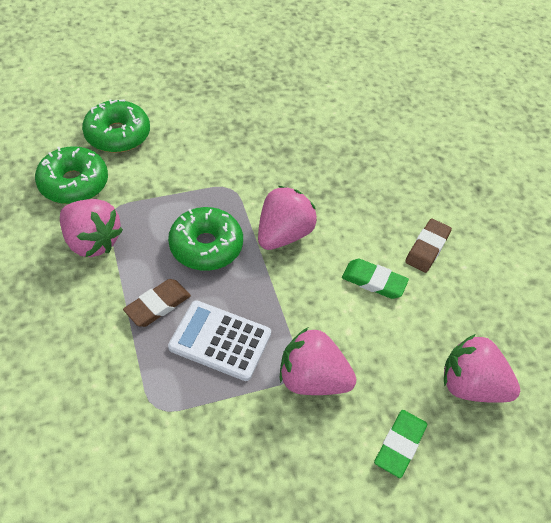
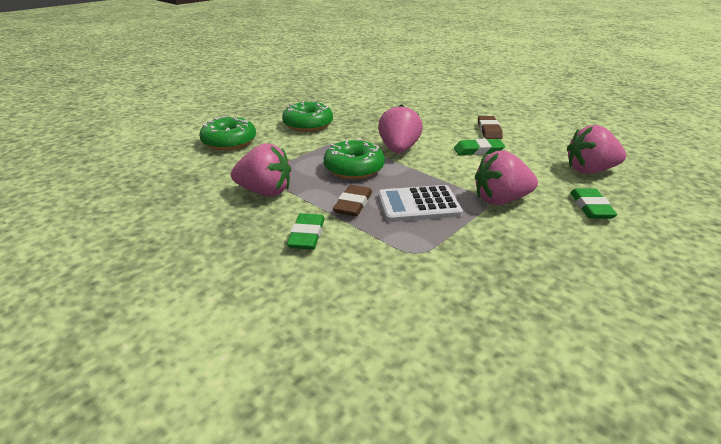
camera: 25 degrees left, 20 degrees down
green donut [35,146,108,204] -> green donut moved to [282,101,333,132]
none -> green eraser [287,213,325,250]

